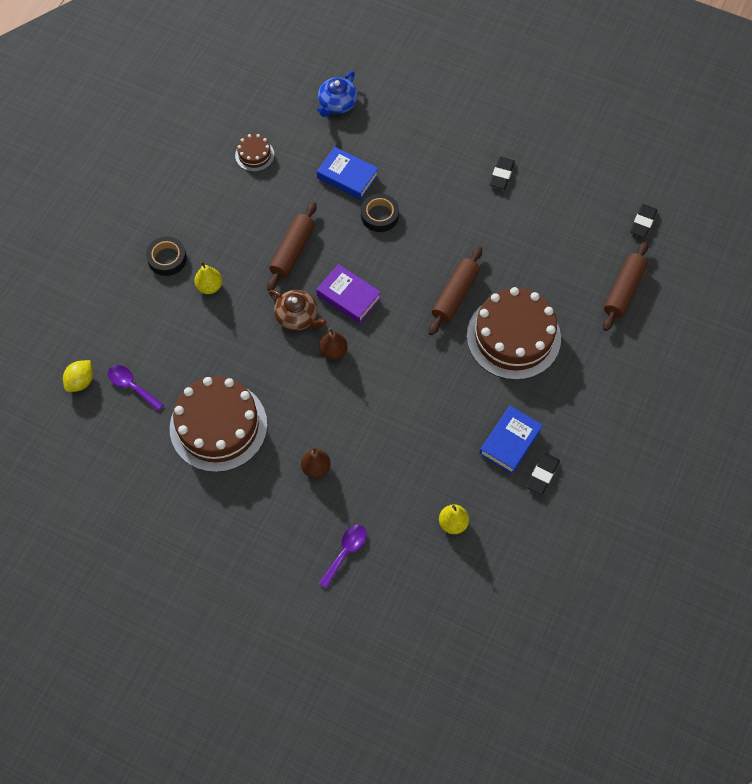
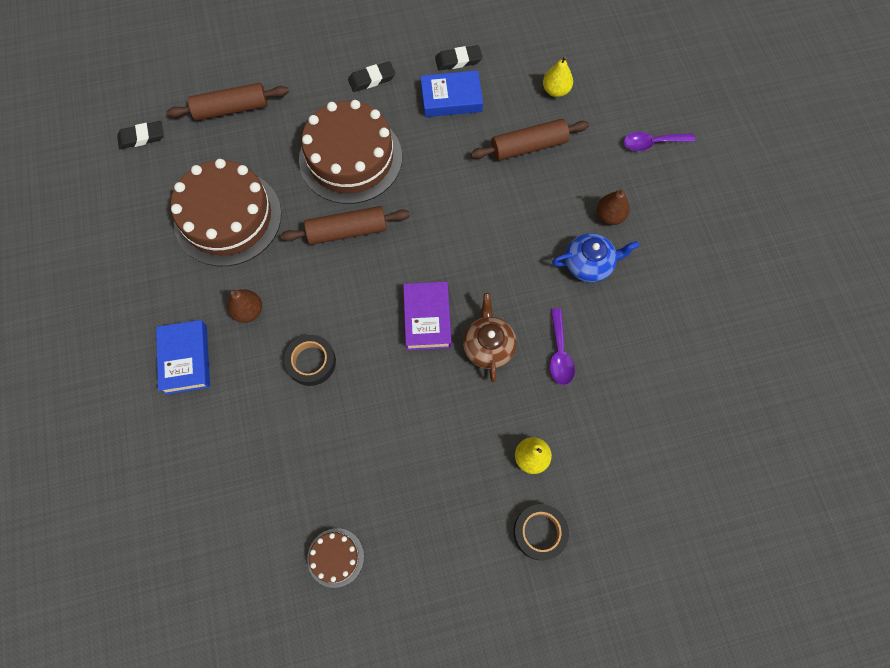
camera: 130 degrees left, 5 degrees up
yellow lemon [63,360,93,392] -> none
purple spoon [108,365,164,411] -> purple spoon moved to [550,308,575,385]
brown cake [170,376,267,472] -> brown cake moved to [171,159,282,266]
brown rolling pin [267,202,317,291] -> brown rolling pin moved to [471,119,589,161]
blue teapot [317,71,358,117] -> blue teapot moved to [552,233,639,282]
blue book [317,147,378,200] -> blue book moved to [156,320,210,395]
brown pear [319,328,348,360] -> brown pear moved to [227,289,262,323]
black eraser [490,157,515,189] -> black eraser moved to [348,61,395,92]

